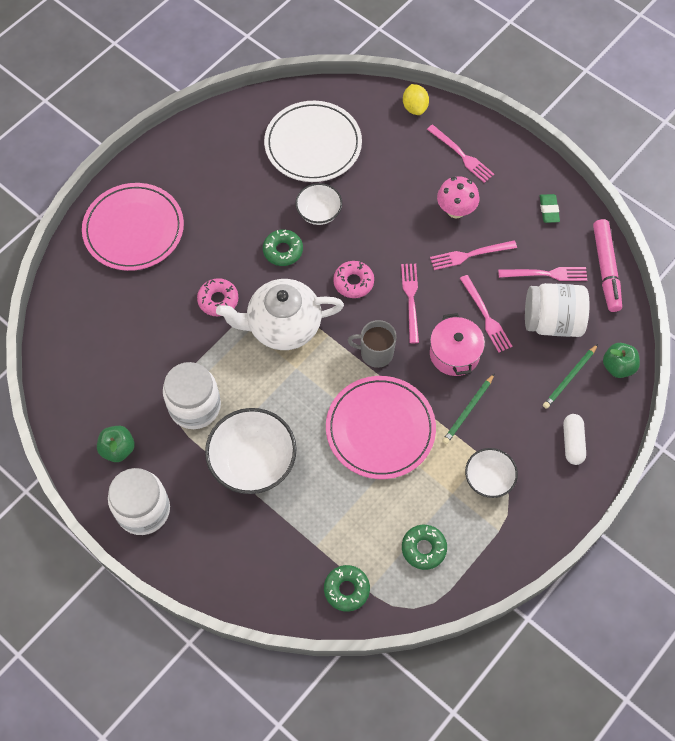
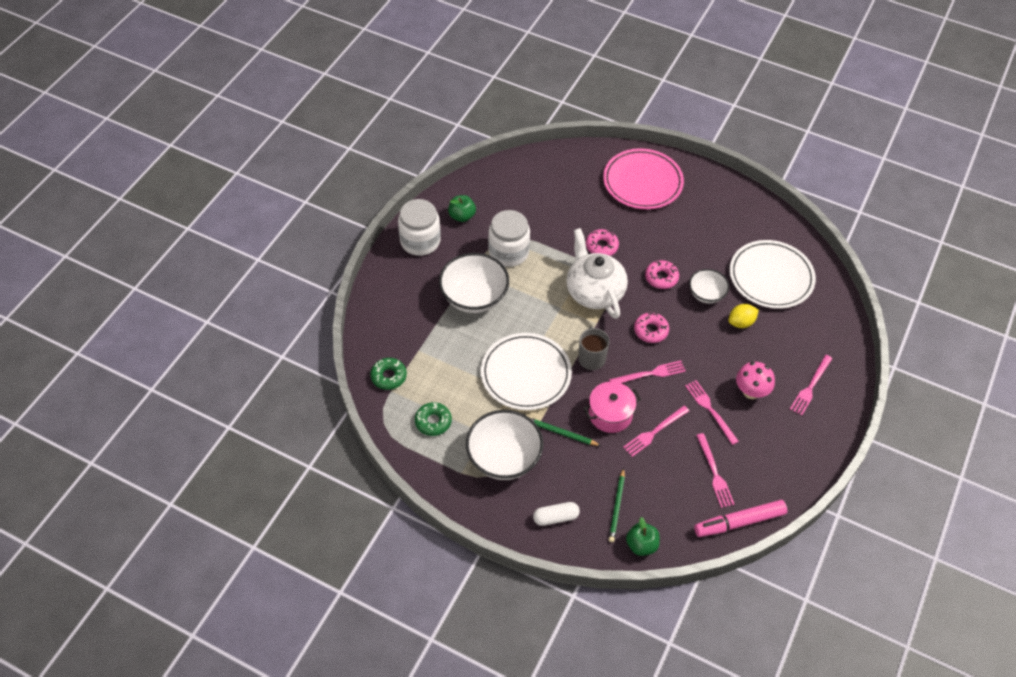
camera: 75 degrees right, 10 degrees down
green donut [263,229,303,266] -> pink donut [645,260,679,289]
pink plate [326,376,436,479] -> white plate [481,333,572,410]
yellow lemon [403,84,429,115] -> yellow lemon moved to [728,304,759,328]
white bowl [465,448,518,498] -> white bowl [466,410,543,480], size x1.73
white jar [525,283,590,337] -> none
green eraser [540,194,560,223] -> none
green pencil [543,344,598,409] -> green pencil turned 105 degrees counterclockwise [609,468,625,542]

